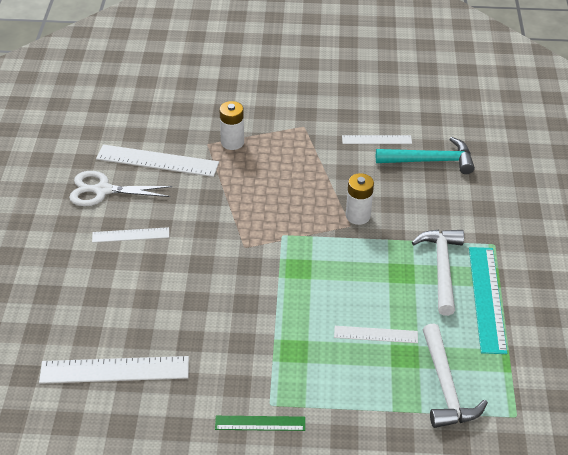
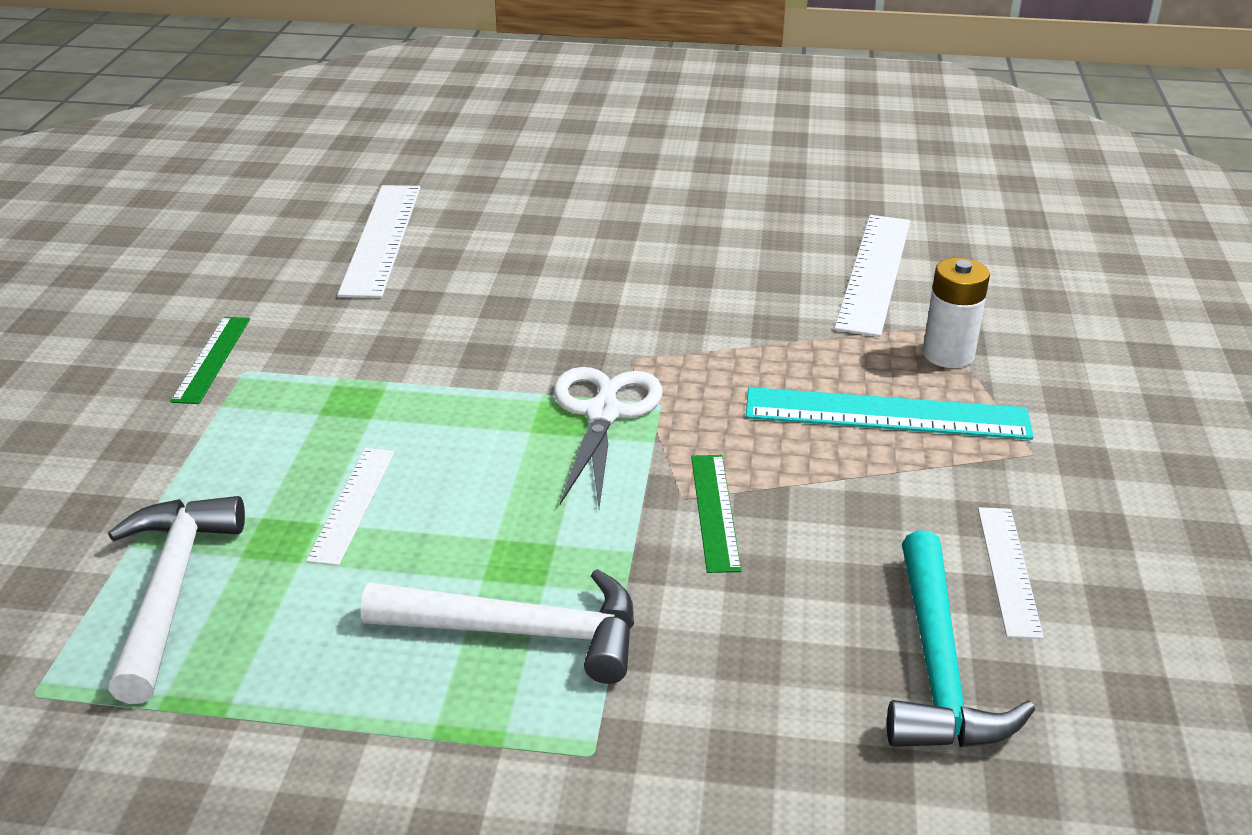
camera: 95 degrees right, 10 degrees down
white scissors [69,171,172,206] -> white scissors moved to [554,367,663,508]
white ruler [92,227,169,243] -> none
white battery [346,173,374,225] -> green ruler [691,455,741,573]
white hammer [423,323,488,428] -> white hammer turned 90 degrees clockwise [108,496,245,704]
turquoise ruler [469,247,507,354] -> turquoise ruler moved to [746,387,1033,440]

